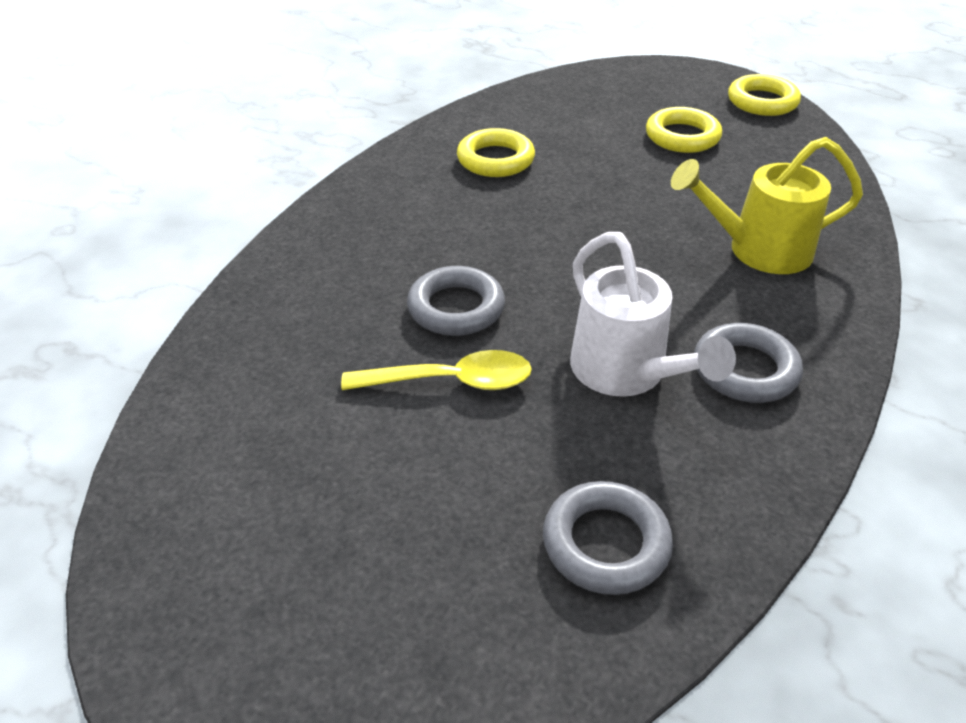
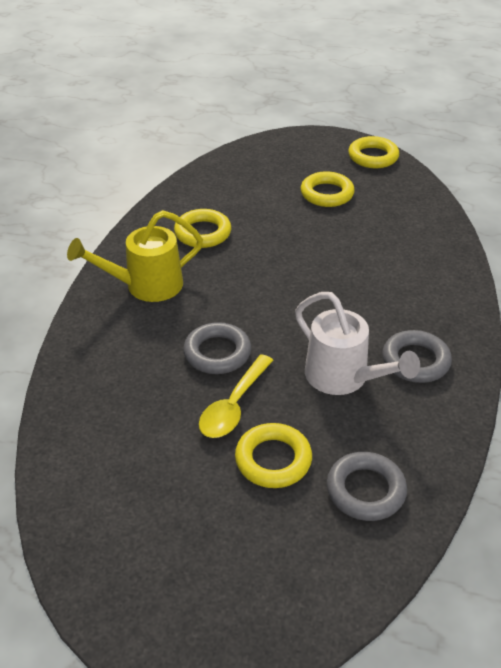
camera: 15 degrees left, 0 degrees up
yellow spoon [341,350,532,390] -> yellow spoon turned 135 degrees clockwise [199,354,273,438]
yellow watering can [671,137,863,274] -> yellow watering can moved to [67,210,203,302]
none -> yellow ring [235,423,312,488]

